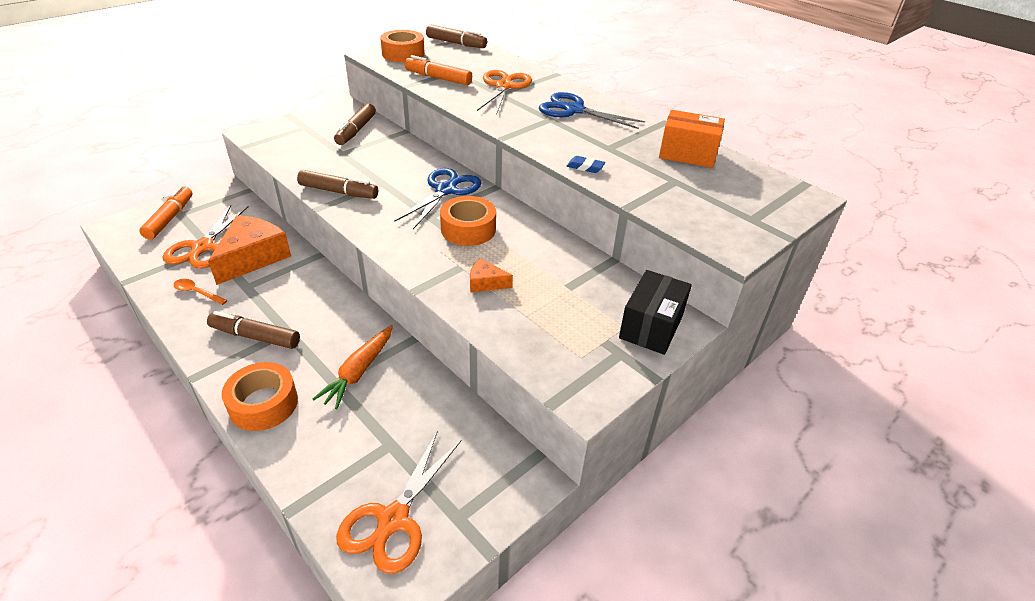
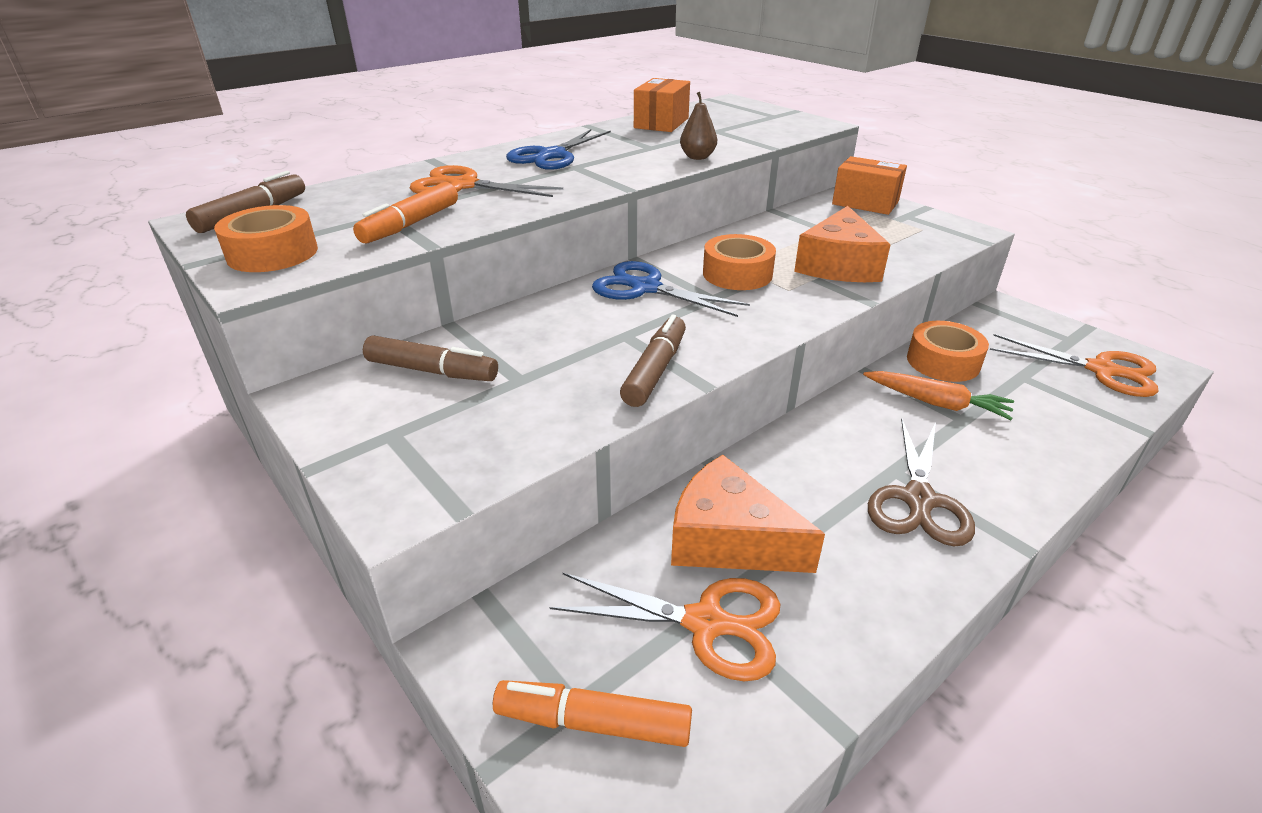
camera: 85 degrees left, 5 degrees down
orange spoon [173,279,228,305] -> none
brown marker [207,311,300,349] -> brown scissors [868,418,975,547]
orange tape [222,362,298,431] -> orange tape moved to [907,321,989,382]
orange cheese [470,259,513,293] -> orange cheese [794,206,890,282], size x2.10
blue eraser [567,156,605,173] -> brown pear [680,92,717,160]
black box [619,270,692,355] -> orange box [832,156,907,215]

